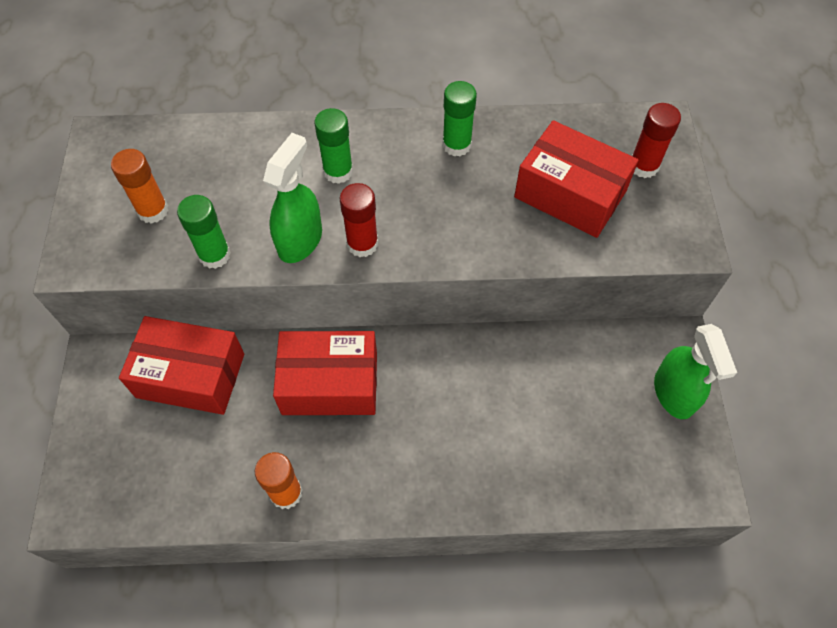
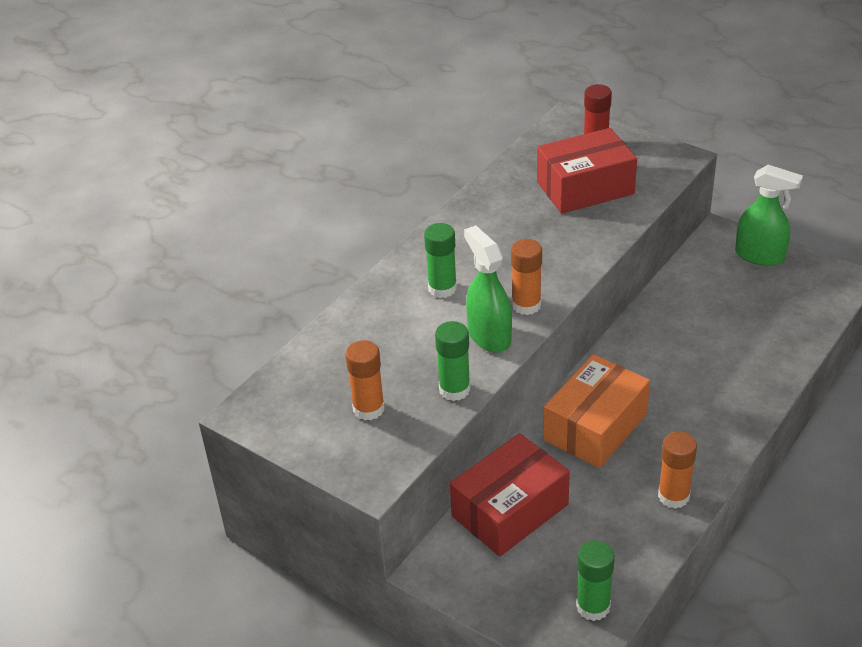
camera: 50 degrees left, 20 degrees down
red box [273,331,377,415] -> orange box [543,354,650,468]
red glue stick [340,183,378,257] -> orange glue stick [511,239,542,315]
green glue stick [443,81,477,156] -> green glue stick moved to [576,540,615,621]

